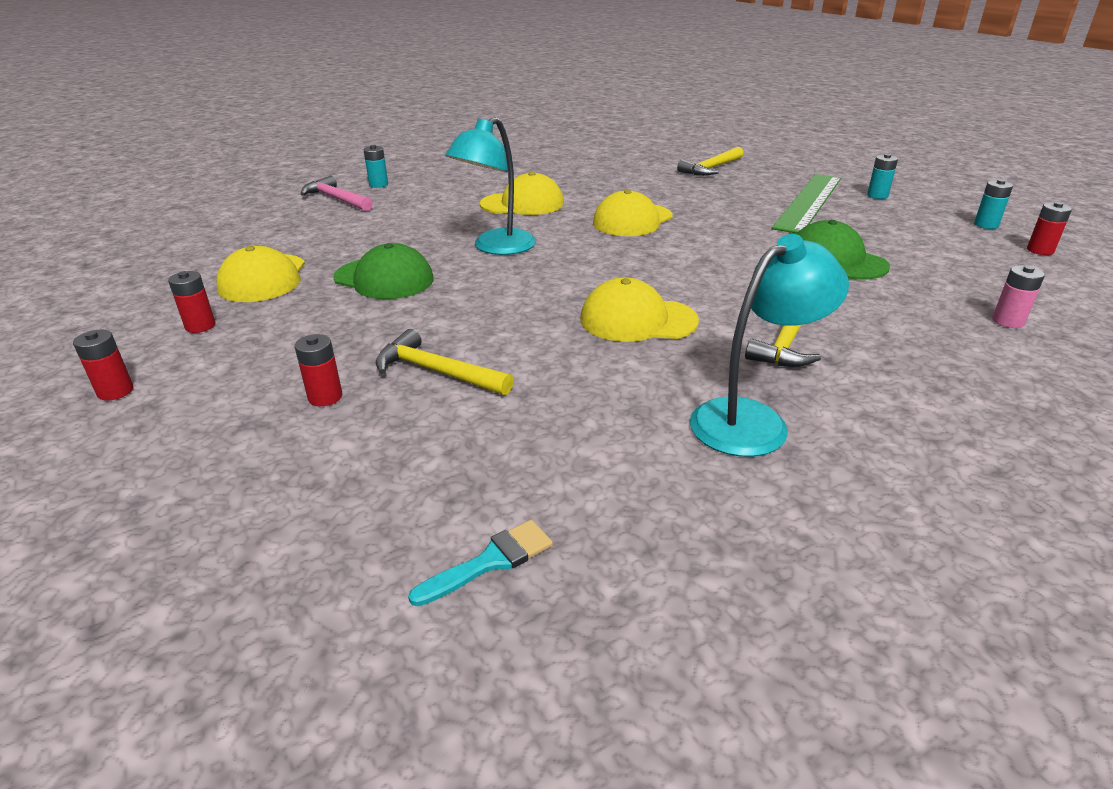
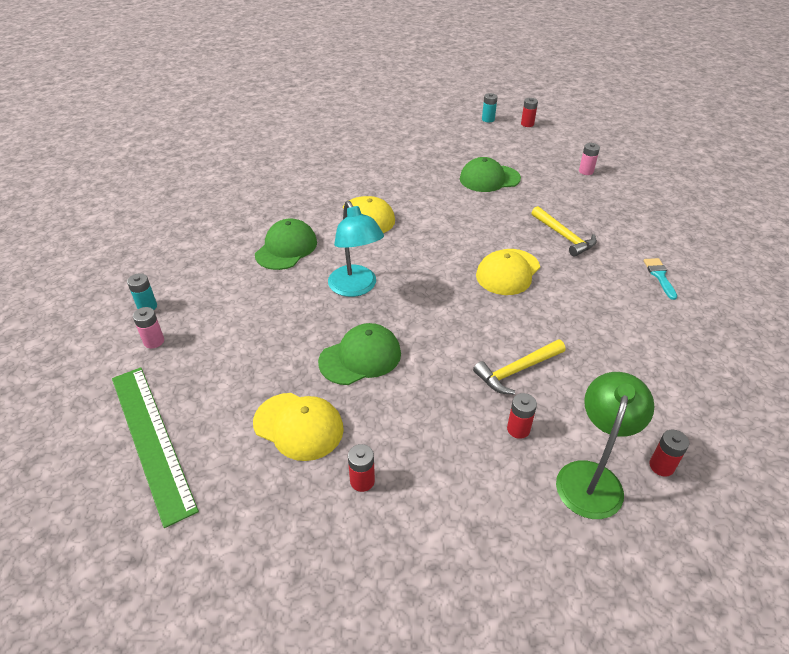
camera: 60 degrees left, 10 degrees up
red battery [73,330,134,401] -> red battery moved to [649,430,689,477]
pink hammer [300,175,373,211] -> pink battery [133,307,164,348]
turquoise brush [408,520,553,606] -> turquoise brush moved to [644,258,677,300]
yellow cap [480,172,564,215] -> green cap [255,218,317,270]
yellow hammer [677,147,743,176] -> none
turquoise lamp [690,234,849,457] -> none
green ruler [772,174,841,233] -> green ruler moved to [112,367,199,528]
turquoise battery [867,154,898,199] -> none
none -> green lamp [556,372,655,519]

